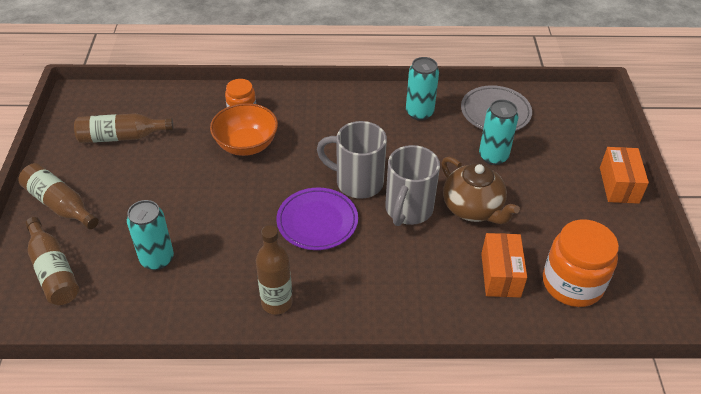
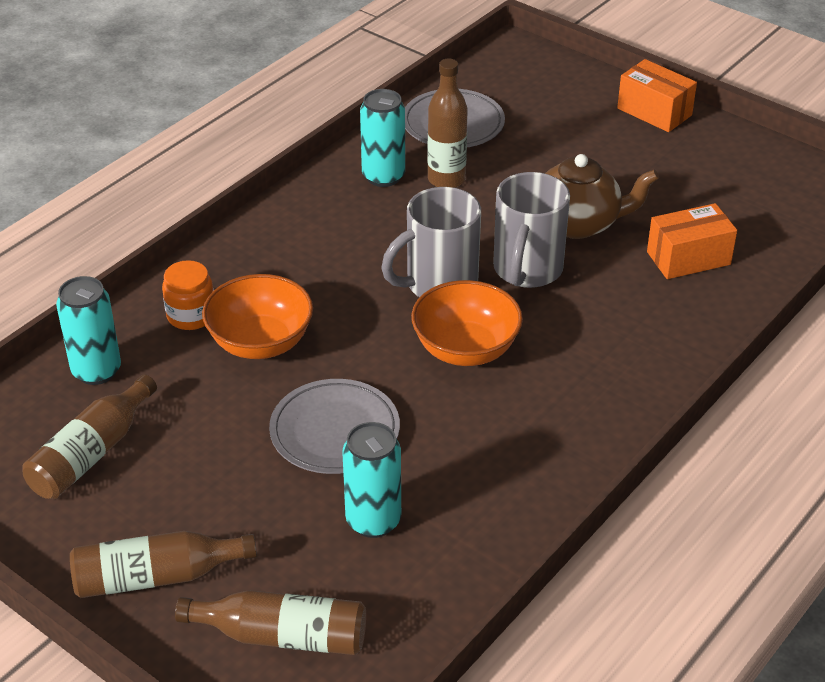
camera: 50 degrees left, 5 degrees down
brown bottle [256,225,293,315] -> brown bottle moved to [427,59,468,188]
purple plate [276,188,358,250] -> orange bowl [411,280,523,366]
grey mug [385,145,440,226] -> grey mug turned 45 degrees clockwise [493,172,570,288]
turquoise can [479,99,518,165] -> turquoise can moved to [56,276,121,385]
orange box [481,233,527,297] -> orange box turned 60 degrees counterclockwise [647,203,737,279]
orange jar [543,219,619,307] -> none
none -> grey plate [269,379,400,474]

